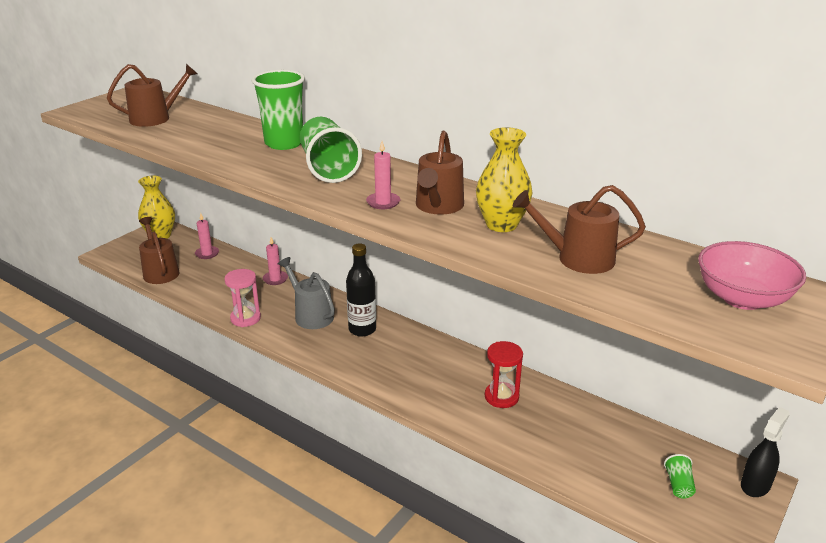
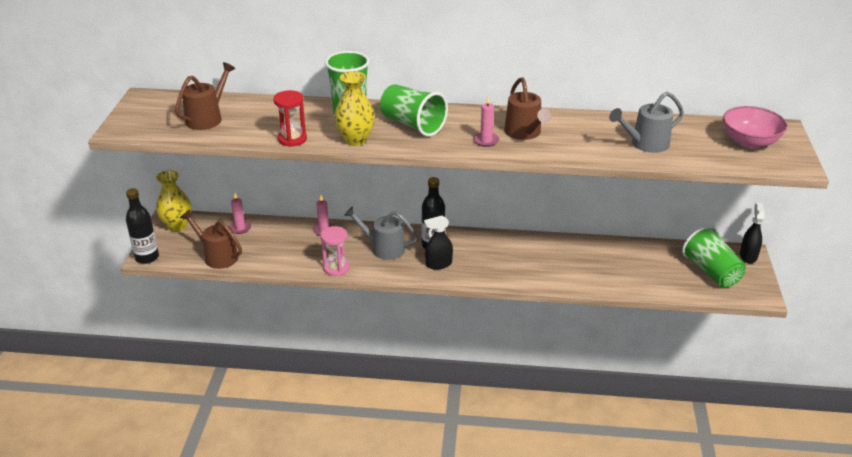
camera: 30 degrees left, 5 degrees up
yellow vase [476,127,533,232] -> yellow vase moved to [334,71,375,146]
red hourglass [485,341,523,408] -> red hourglass moved to [273,90,307,147]
brown watering can [513,185,646,274] -> grey watering can [609,92,684,153]
green cup [664,454,696,499] -> green cup [682,226,746,288], size x2.26
none -> black bottle [126,188,159,264]
none -> black spray bottle [424,216,453,270]

